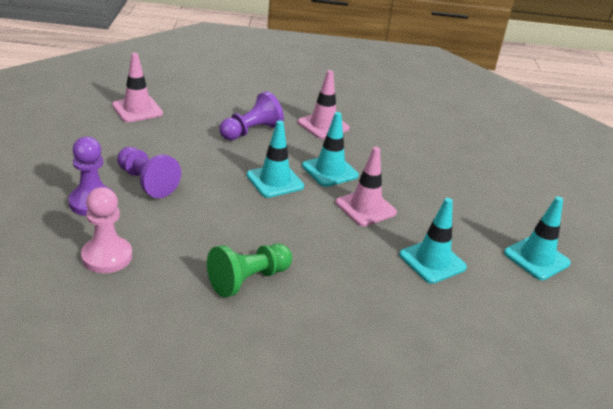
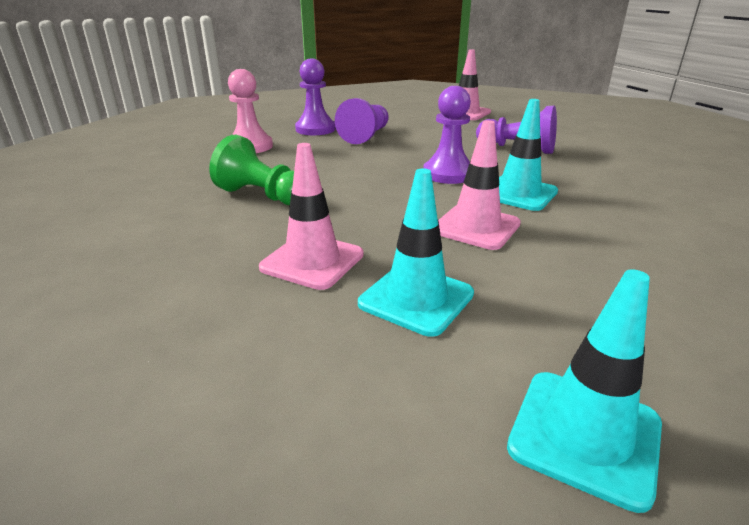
camera: 70 degrees right, 5 degrees down
turquoise traffic cone [246,120,304,198] -> purple pawn [423,86,471,184]
pink traffic cone [297,70,350,139] -> pink traffic cone moved to [259,143,364,290]

